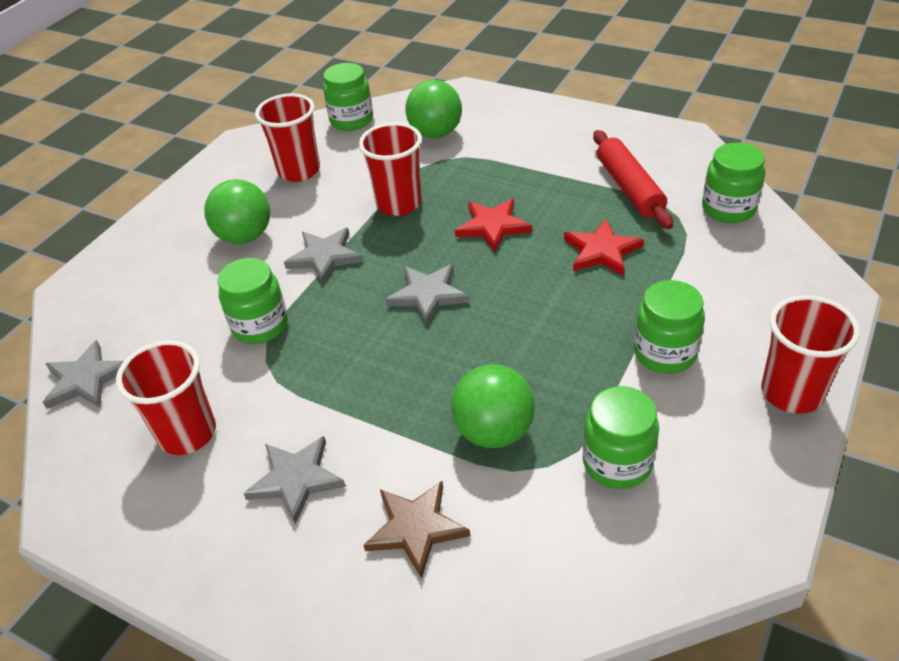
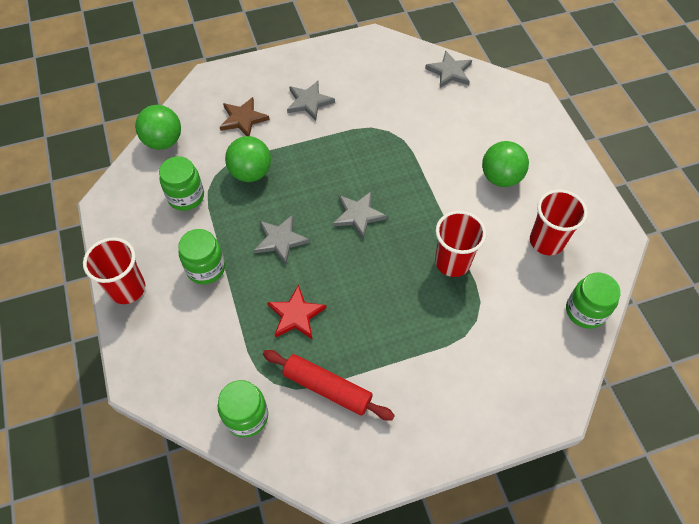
camera: 130 degrees right, 15 degrees up
red cup [116,340,216,455] -> none
green jar [217,258,288,344] -> none
grey star [284,228,363,284] -> grey star moved to [254,215,310,265]
green ball [405,80,462,138] -> green ball moved to [135,105,181,150]
red star [455,199,532,252] -> none

